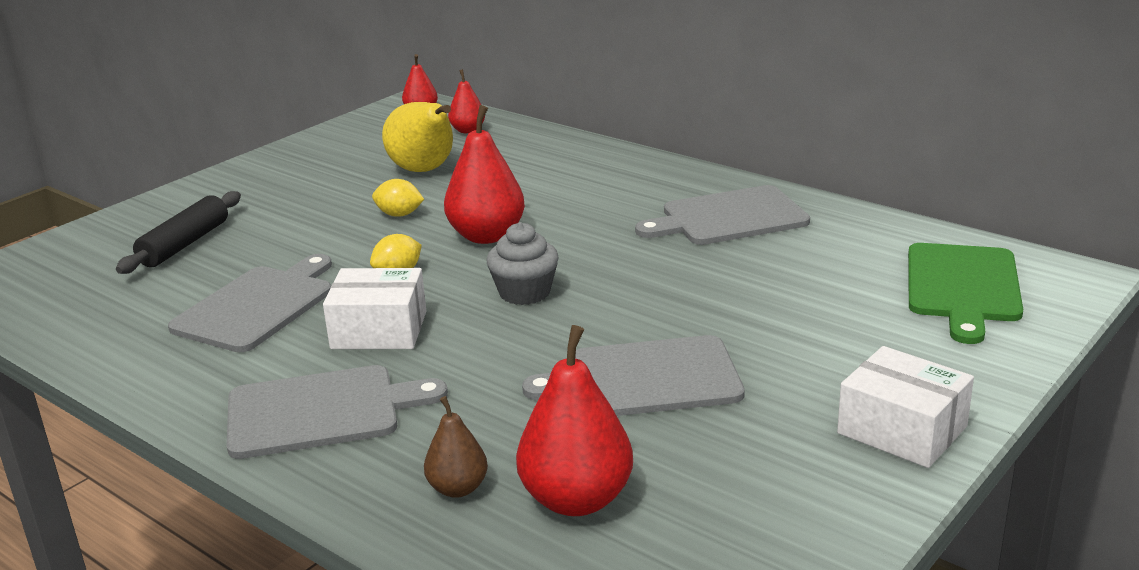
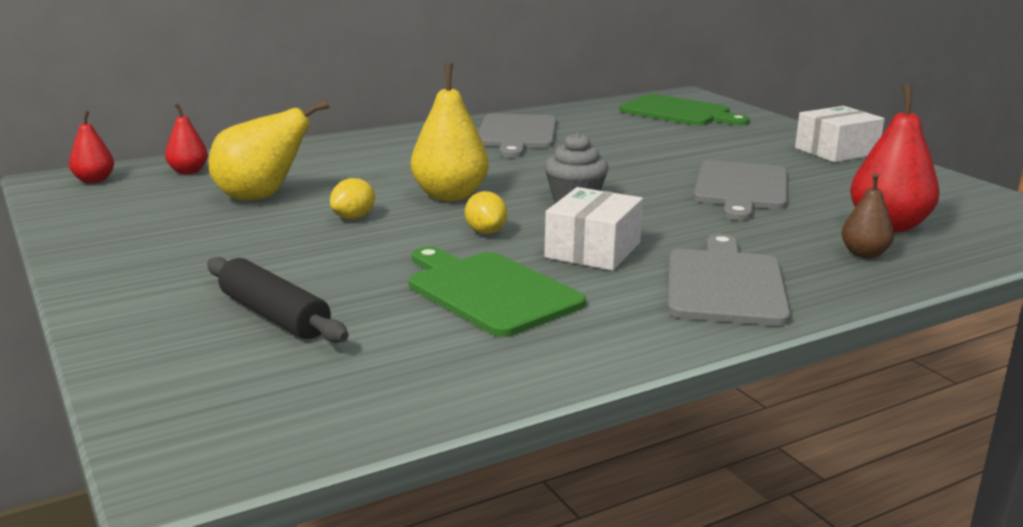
camera: 70 degrees left, 5 degrees down
grey cutting board [168,254,332,352] -> green cutting board [409,247,586,337]
red pear [444,105,525,244] -> yellow pear [411,63,489,201]

